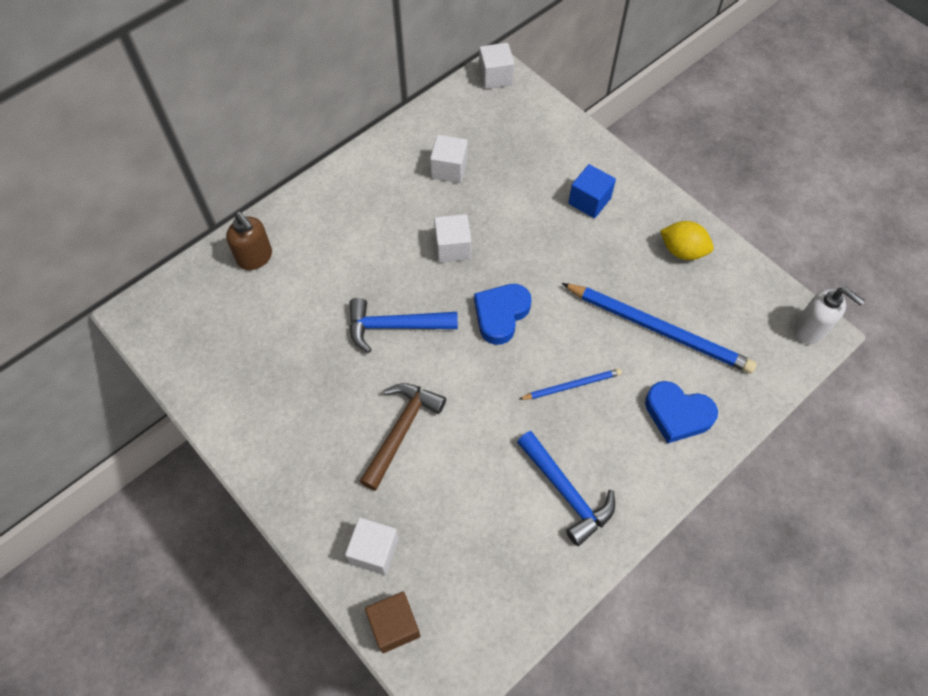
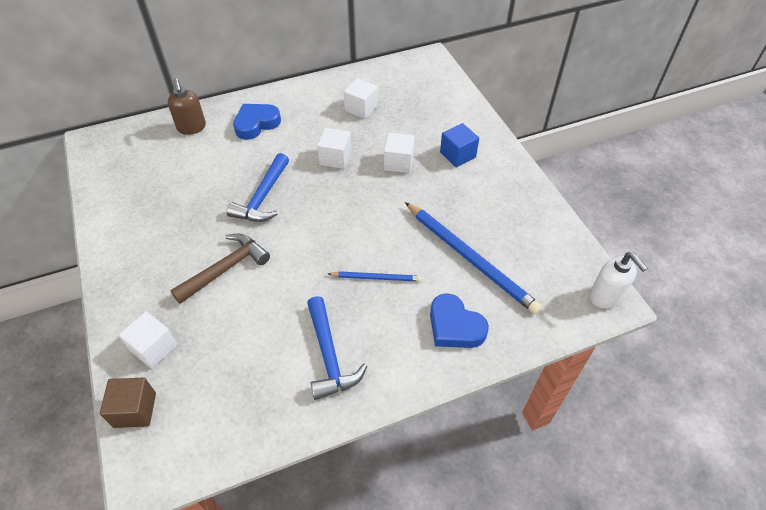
camera: 20 degrees right, 10 degrees down
blue hammer [349,298,458,353] -> blue hammer turned 90 degrees counterclockwise [227,153,289,222]
blue heart [474,284,532,345] -> blue heart moved to [233,104,281,140]
white cube [479,43,514,89] -> white cube moved to [384,133,415,173]
yellow lemon [660,221,714,260] -> none

